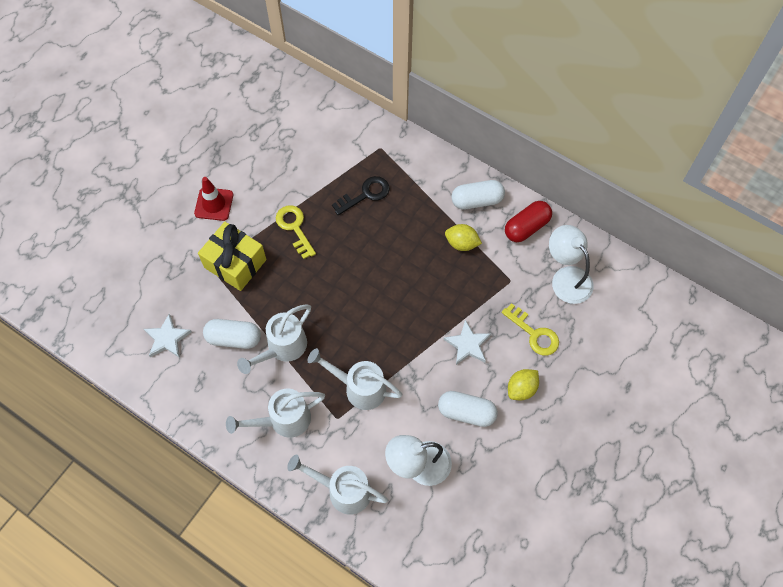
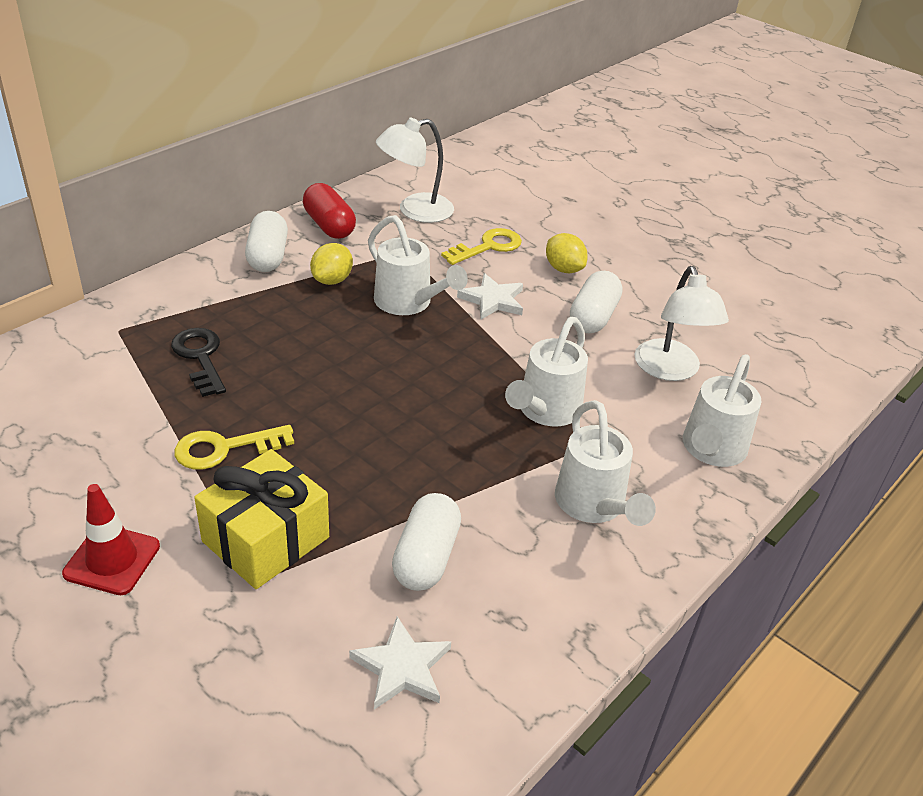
camera: 85 degrees left, 25 degrees down
white watering can [237,304,311,374] -> white watering can moved to [368,215,468,315]

